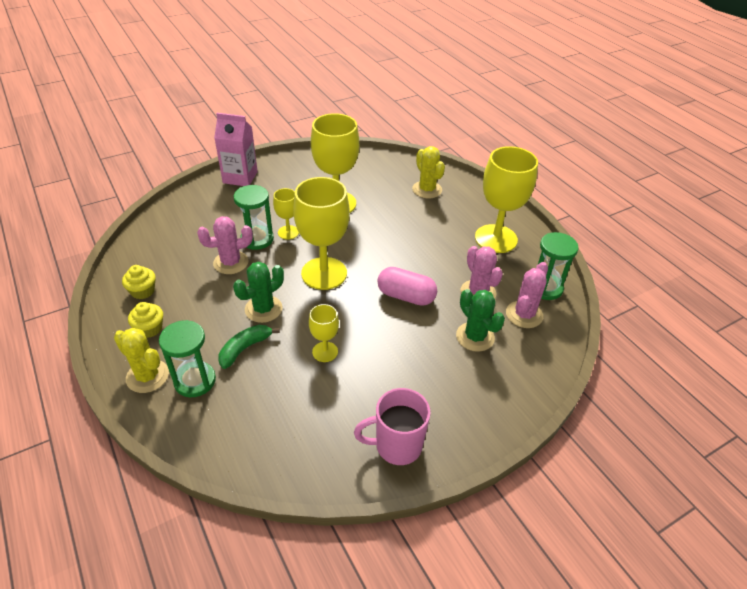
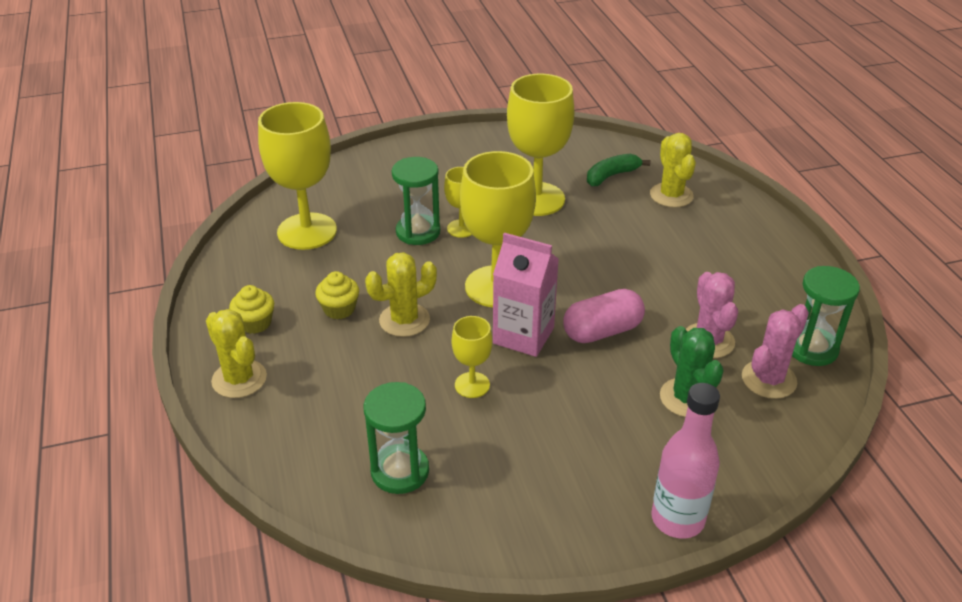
camera: 15 degrees right, 5 degrees down
yellow cupcake [122,265,156,299] -> yellow cupcake moved to [315,271,359,319]
green hourglass [159,320,216,397] -> green hourglass moved to [364,382,429,494]
pink cactus [197,216,253,274] -> none
pink carton [214,113,258,186] -> pink carton moved to [493,233,559,357]
green banana [218,325,280,369] -> green banana moved to [587,154,650,186]
green cactus [233,262,284,323] -> yellow cactus [365,252,437,337]
pink mug [354,388,431,465] -> none
pink capsule [378,267,437,306] -> pink capsule turned 60 degrees counterclockwise [563,289,645,343]
yellow goblet [475,146,538,253] -> yellow goblet moved to [258,102,337,250]
none -> pink bottle [651,383,720,539]

